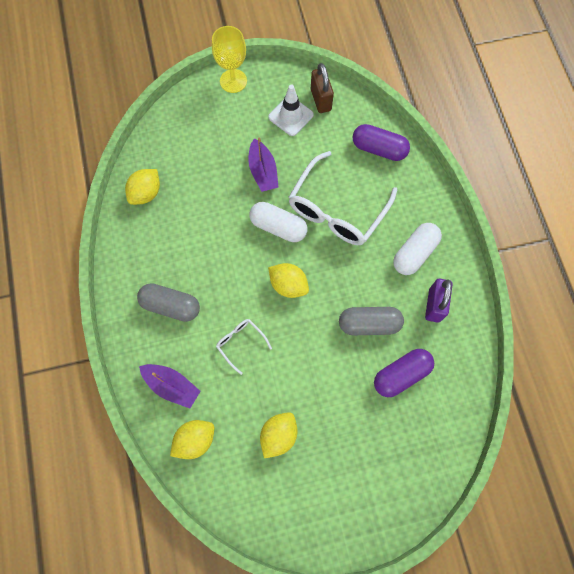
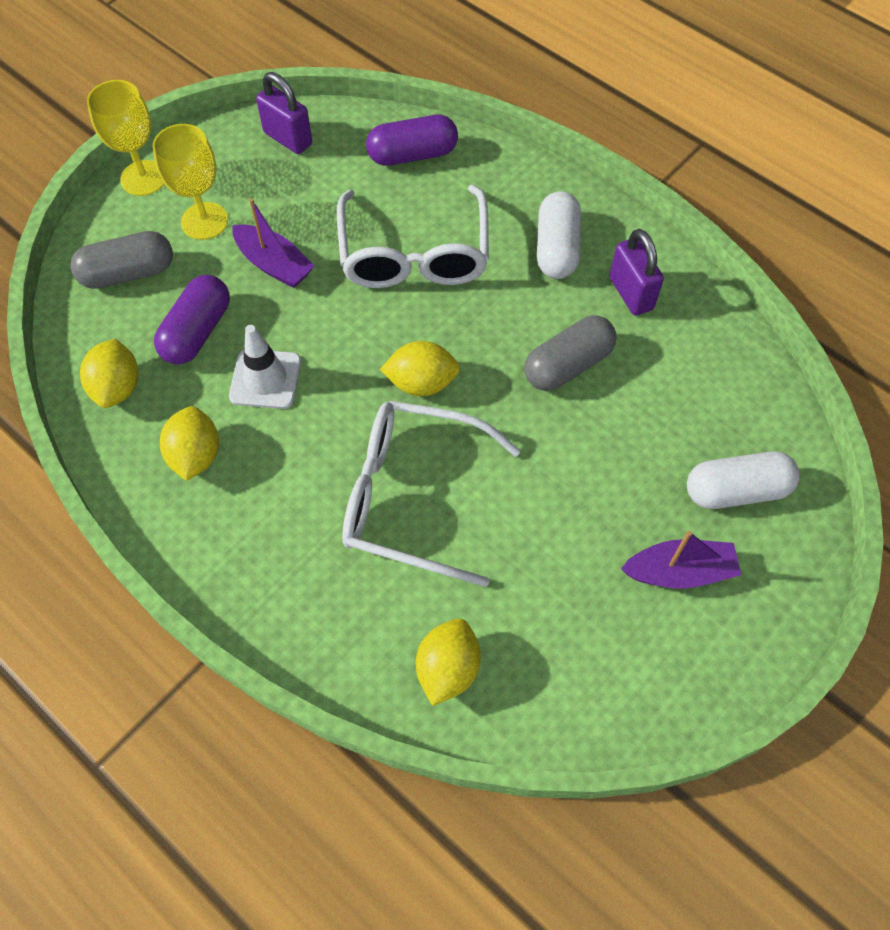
camera: 35 degrees left, 10 degrees down
grey capsule [137,283,200,322] -> grey capsule moved to [70,231,173,289]
purple boat [139,364,201,408] -> purple boat moved to [621,531,741,589]
white glasses [216,319,272,375] -> white glasses [342,401,521,587], size x2.18
white capsule [250,202,308,242] -> white capsule moved to [687,451,800,509]
yellow lemon [260,412,298,458] -> yellow lemon moved to [160,406,219,481]
white traffic cone [268,85,314,136] -> white traffic cone moved to [229,325,301,409]
brown padlock [311,63,334,113] -> purple padlock [256,72,312,154]
purple capsule [374,349,434,397] -> purple capsule moved to [154,275,230,364]
none -> yellow goblet [152,124,228,240]

